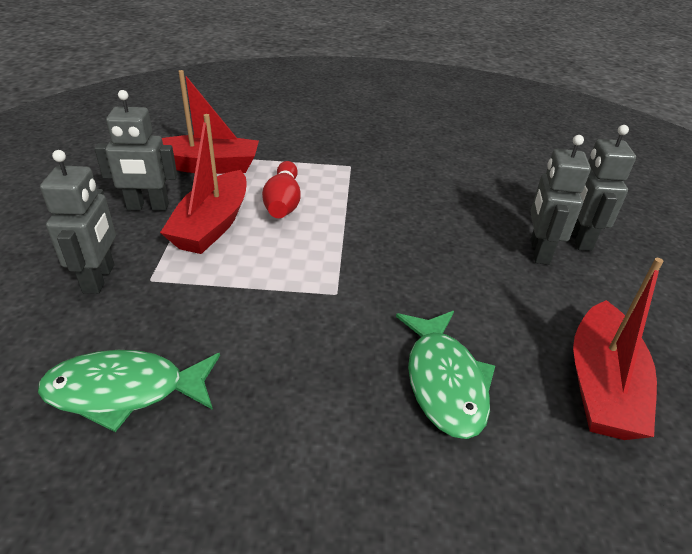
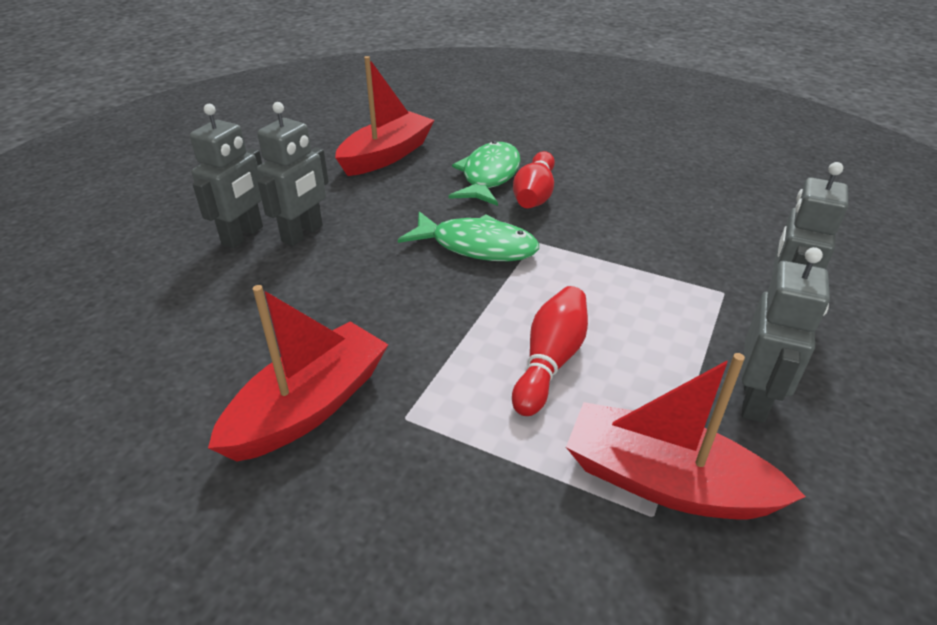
camera: 155 degrees left, 0 degrees up
green fish [38,350,220,432] -> green fish moved to [398,211,539,261]
grey robot [94,90,177,211] -> grey robot turned 90 degrees clockwise [742,247,830,423]
red boat [160,114,247,254] -> red boat moved to [208,285,389,462]
none -> red bowling pin [513,151,555,208]

